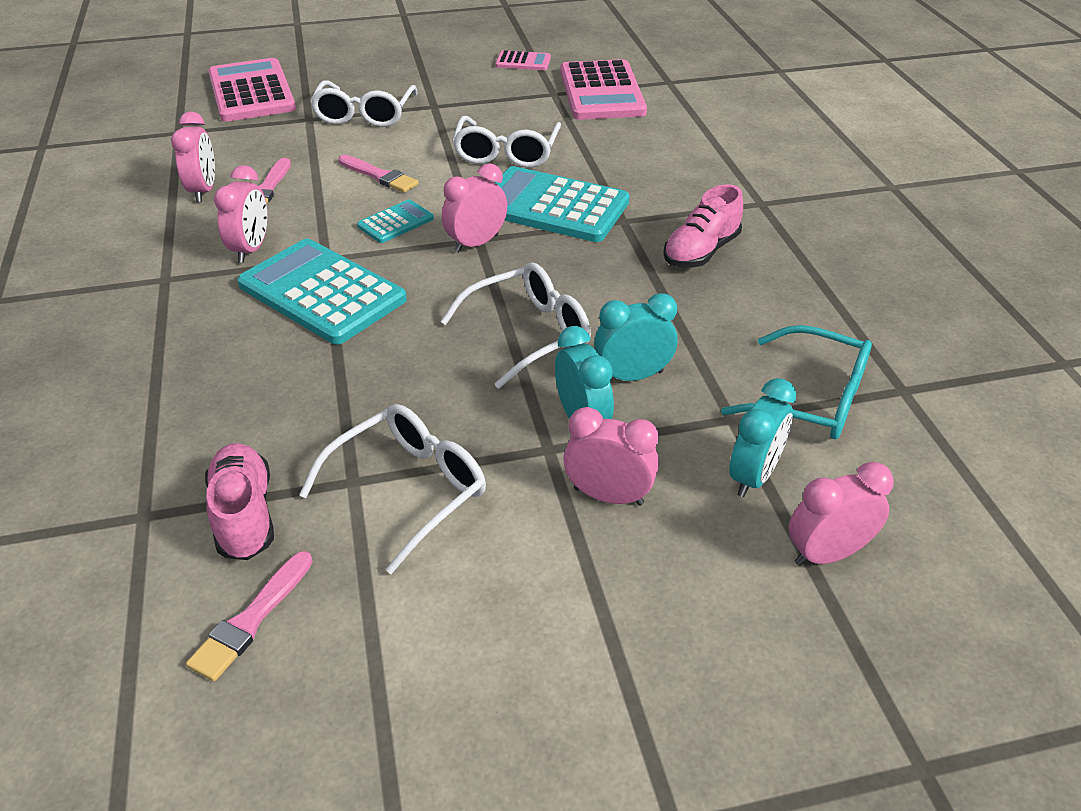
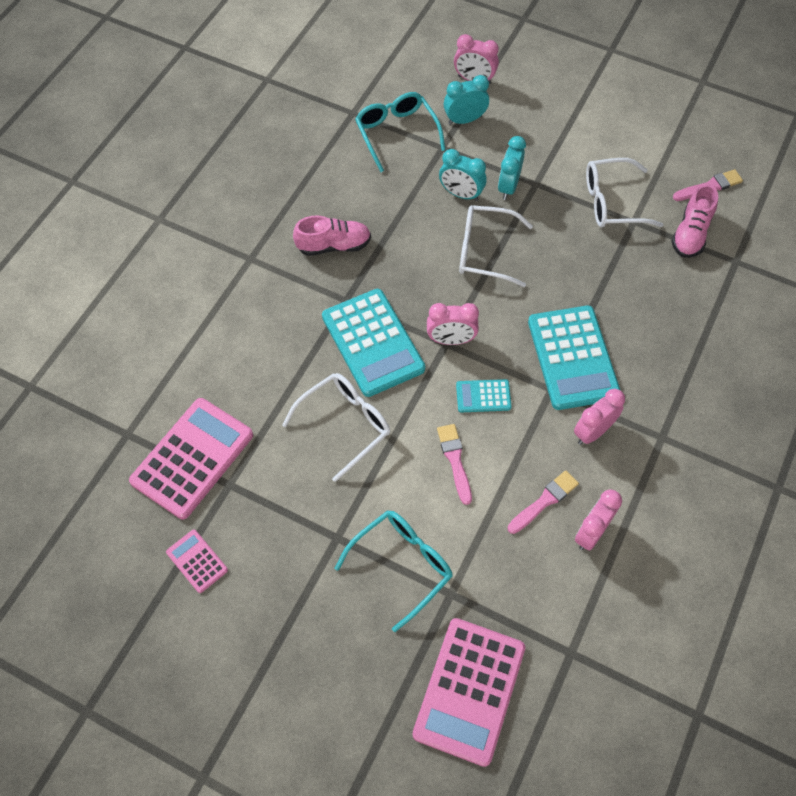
camera: 140 degrees left, 20 degrees up
white glasses [310,81,418,127] -> turquoise glasses [335,510,453,632]
pink clock [563,407,659,506] -> none

